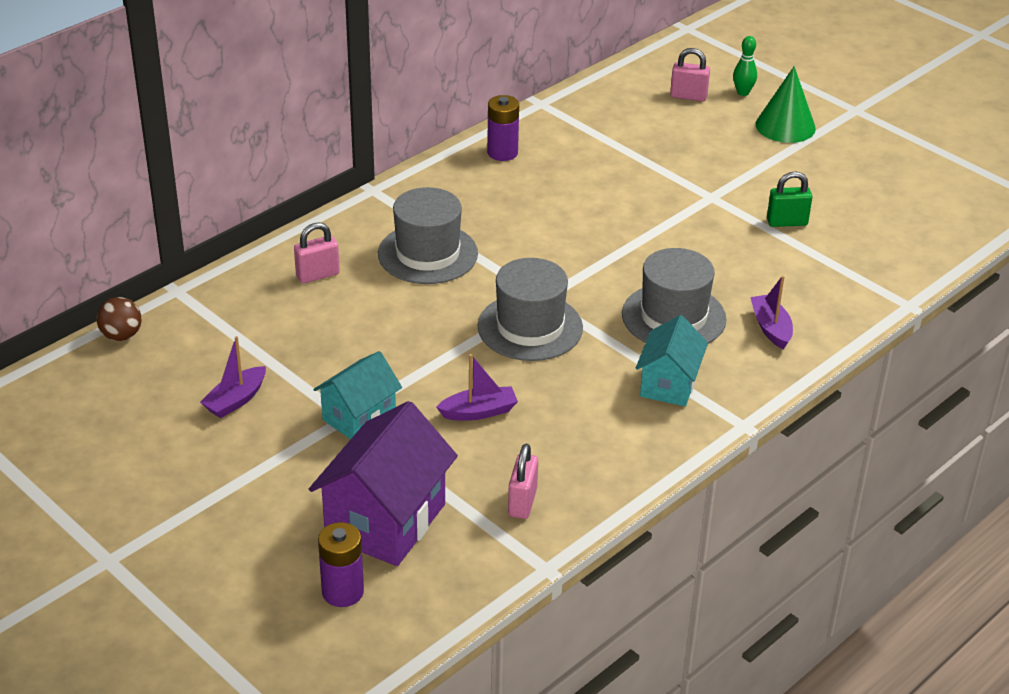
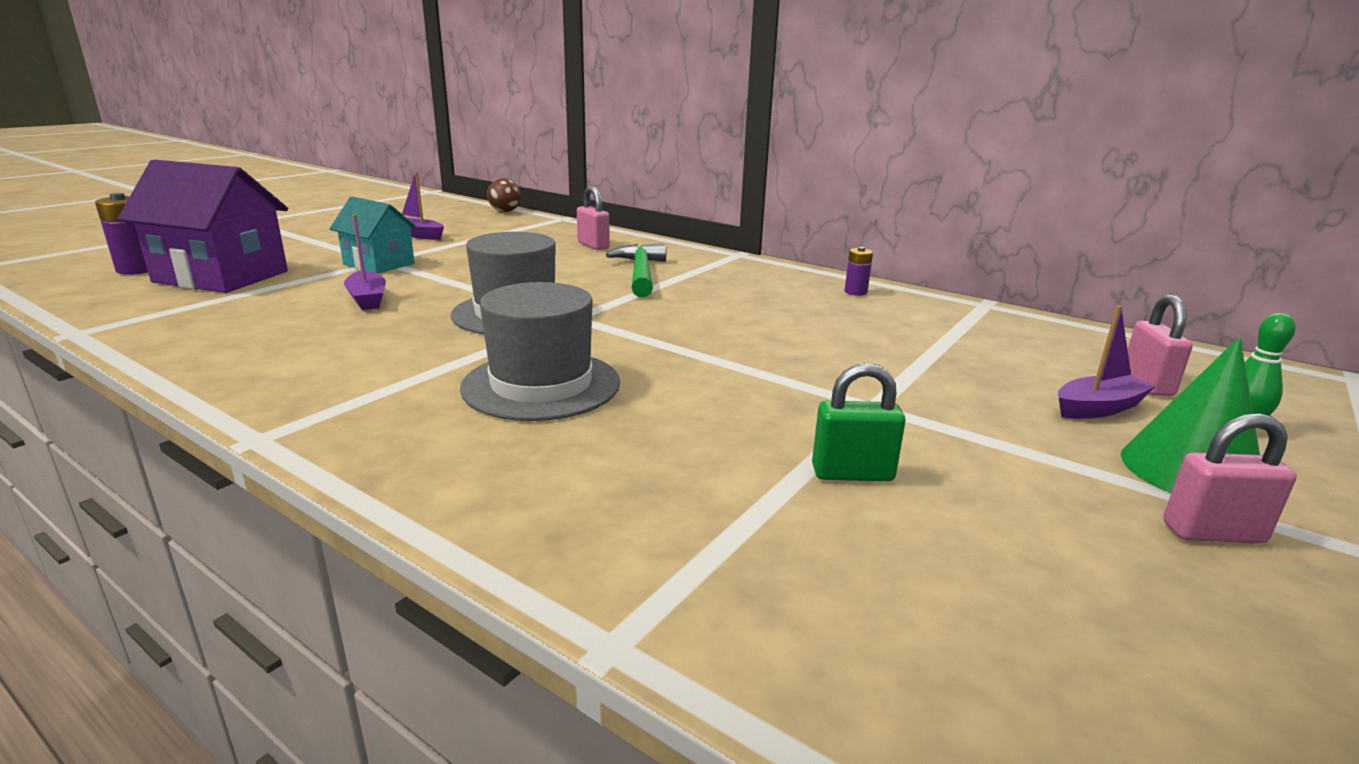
camera: 80 degrees right, 15 degrees down
grey hat [378,187,478,284] -> green hammer [606,243,666,298]
purple battery [487,95,519,161] -> purple battery [844,247,873,296], size x0.61
pink padlock [508,444,538,519] -> pink padlock moved to [1163,413,1296,543]
turquoise house [636,315,708,406] -> none
purple boat [750,276,793,350] -> purple boat moved to [1058,305,1156,419]
green padlock [767,171,812,227] -> green padlock turned 75 degrees counterclockwise [812,363,905,481]

